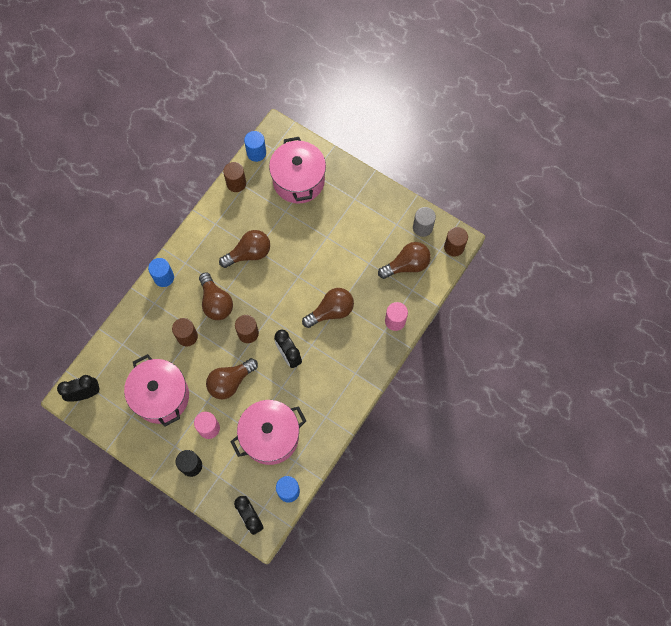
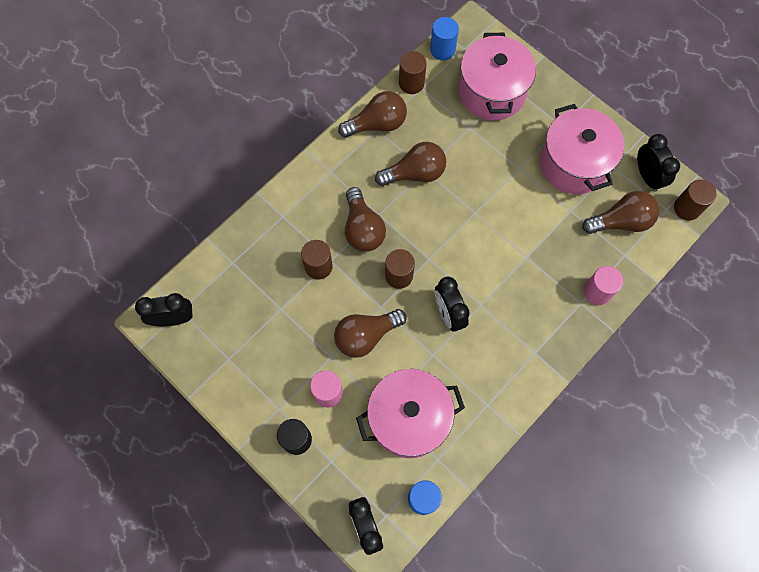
camera: 10 degrees right, 0 degrees up
pink pot [124,354,189,427] -> pink pot moved to [540,104,624,194]
blue cylinder [148,258,174,287] -> none
brown light bulb [302,288,354,328] -> brown light bulb moved to [338,91,407,138]
grey cylinder [413,207,436,237] -> black clock [637,134,680,192]

